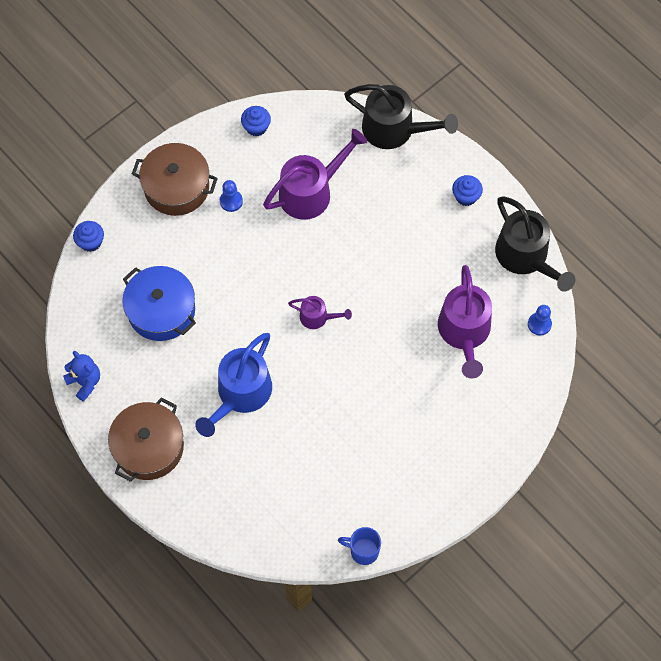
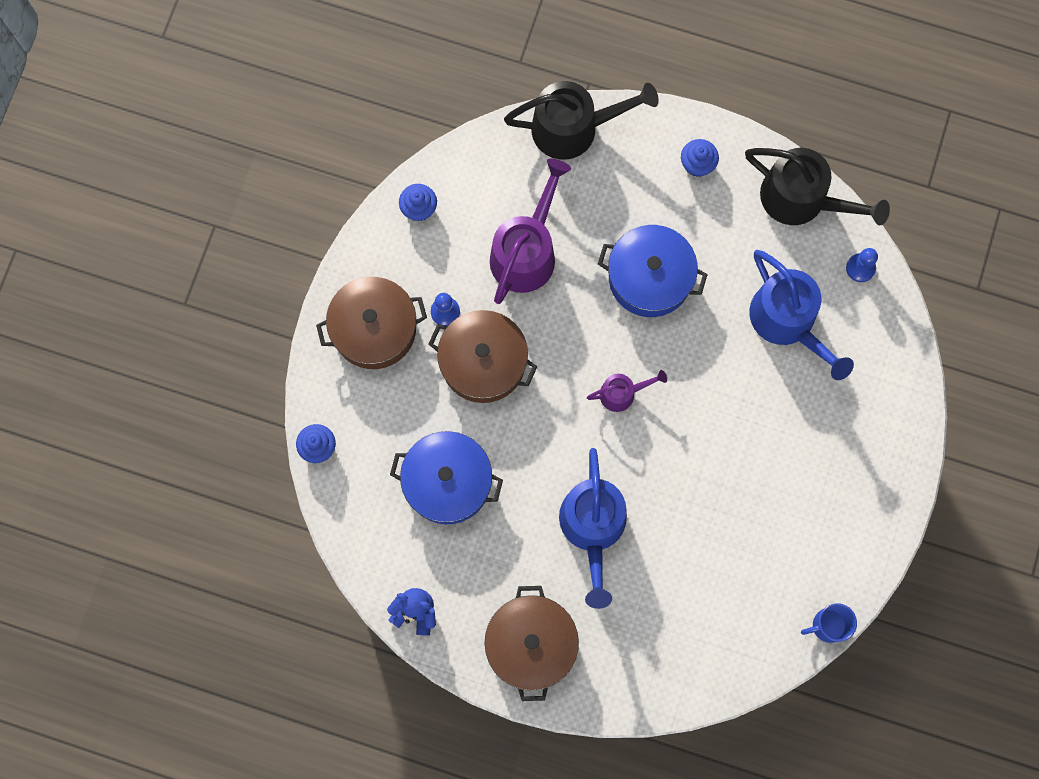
camera: 30 degrees left, 10 degrees up
purple watering can [438,265,492,379] -> blue watering can [749,250,854,380]
none -> brown pot [428,310,537,403]
none -> blue pot [598,225,708,317]

